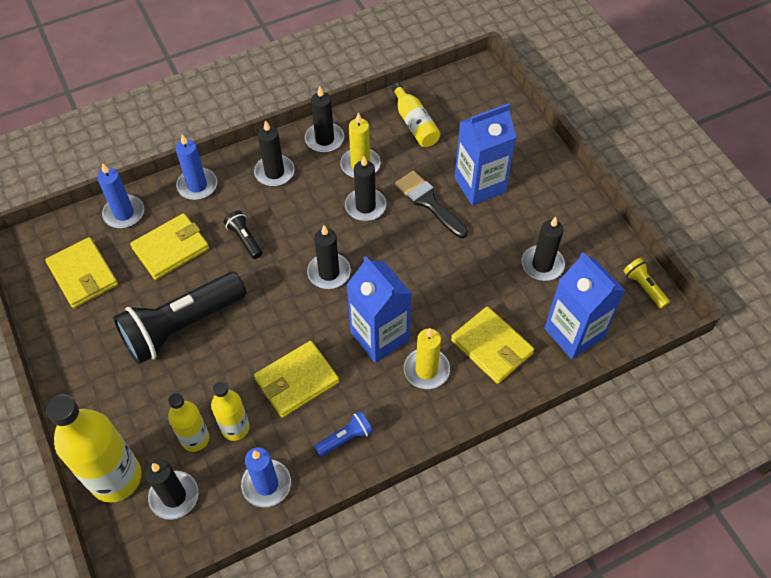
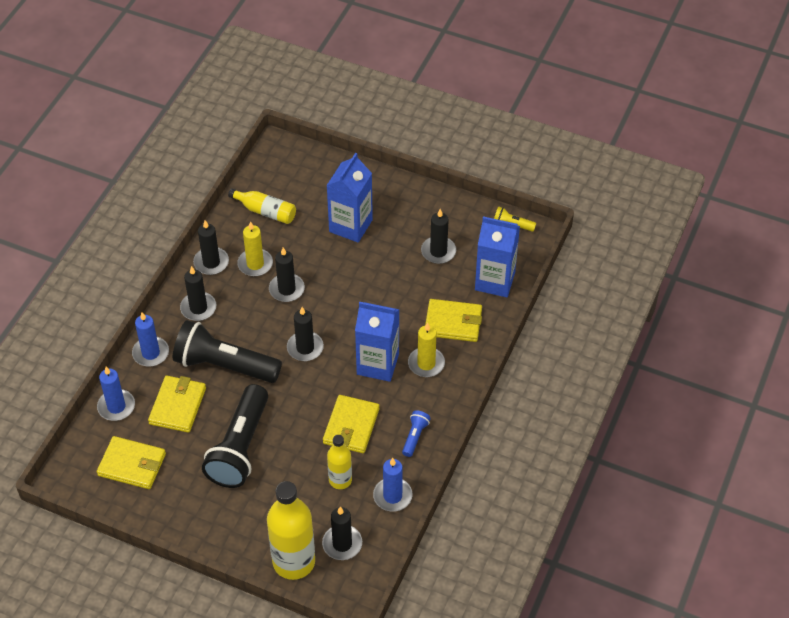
camera: 40 degrees left, 5 degrees down
yellow bottle [168,393,209,452] -> none
black flashlight [224,211,262,259] -> black flashlight [173,320,282,383], size x2.34
black brush [395,171,468,238] -> none

